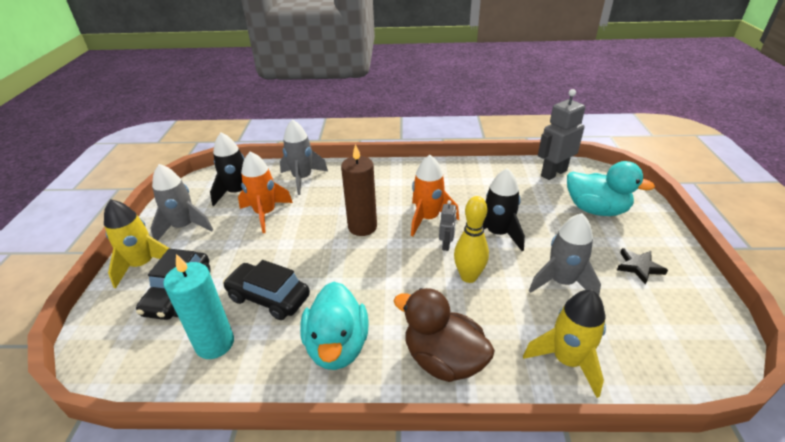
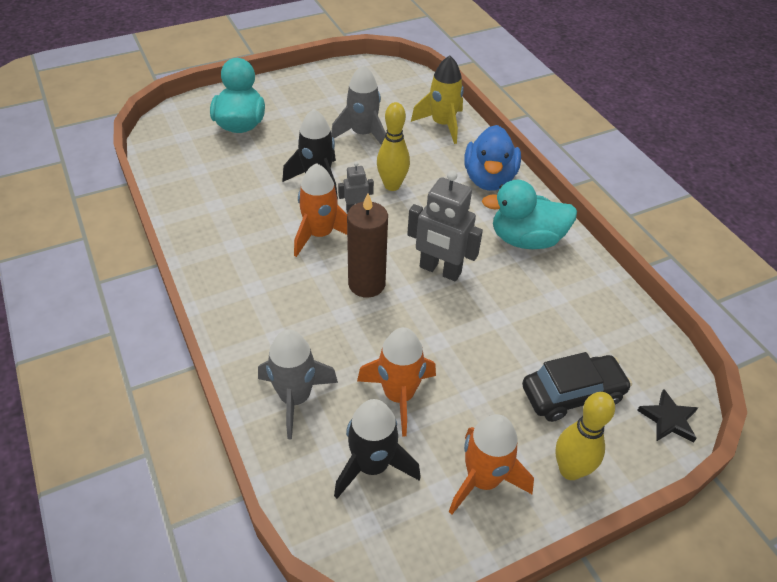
camera: 120 degrees left, 10 degrees up
yellow rocket [104,199,170,289] -> yellow bowling pin [555,392,615,480]
grey rocket [150,164,213,241] -> orange rocket [449,414,534,515]
turquoise candle [163,254,234,359] -> none
black car [223,260,310,320] -> none
turquoise duck [300,282,369,370] -> turquoise duck turned 150 degrees counterclockwise [482,180,577,249]
brown duck [394,288,495,382] -> blue duck [464,125,521,191]
grey robot [538,89,585,180] -> grey robot moved to [407,170,483,281]
black star [617,248,668,285] -> black star moved to [637,389,698,442]

